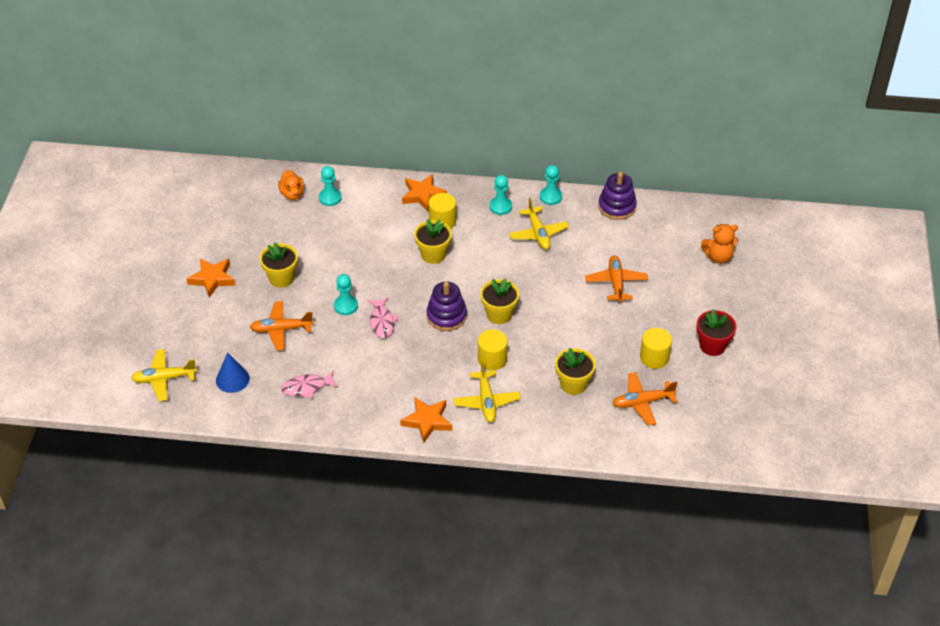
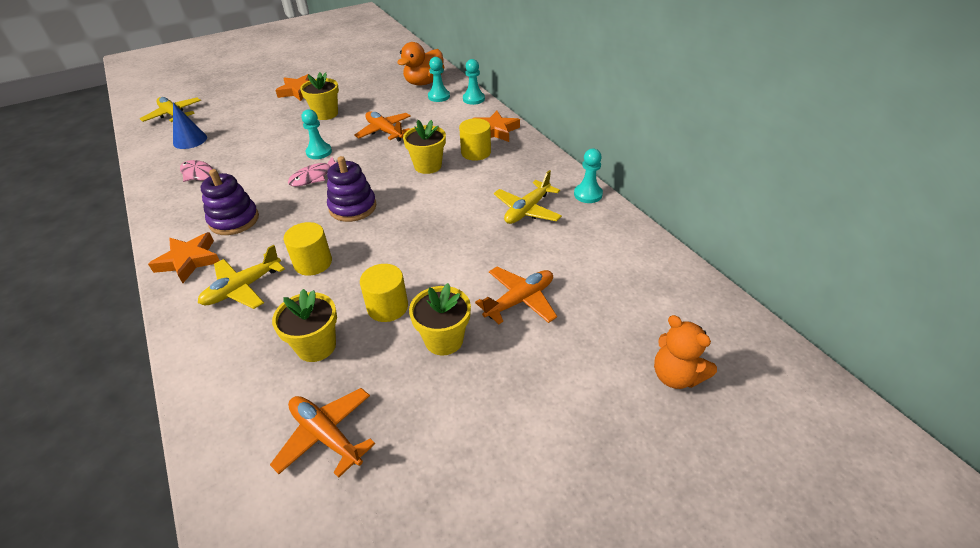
camera: 55 degrees right, 5 degrees down
orange plane [250,301,314,351] -> orange plane moved to [354,111,411,141]
orange duck [278,170,304,200] -> orange duck [397,42,444,86], size x1.54
yellow flower pot [480,278,519,324] -> yellow flower pot moved to [409,283,471,355]
turquoise pawn [489,175,512,215] -> turquoise pawn moved to [463,59,485,105]
purple stacking toy [598,172,637,220] -> purple stacking toy moved to [200,169,259,235]
yellow cylinder [640,328,672,369] -> yellow cylinder moved to [360,264,408,322]
red flower pot [697,309,736,356] -> none

